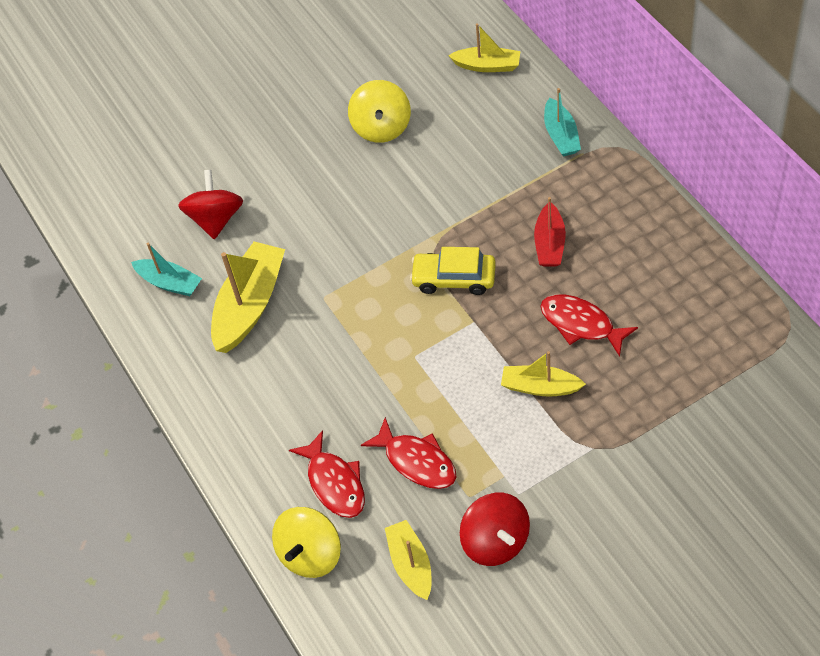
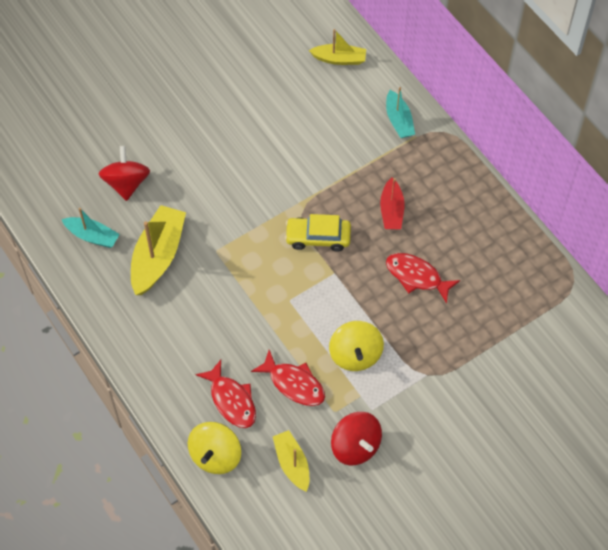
camera: 10 degrees left, 5 degrees up
yellow spinning top [348,80,411,143] -> yellow spinning top moved to [329,321,384,371]
yellow boat [501,351,586,396] -> none

